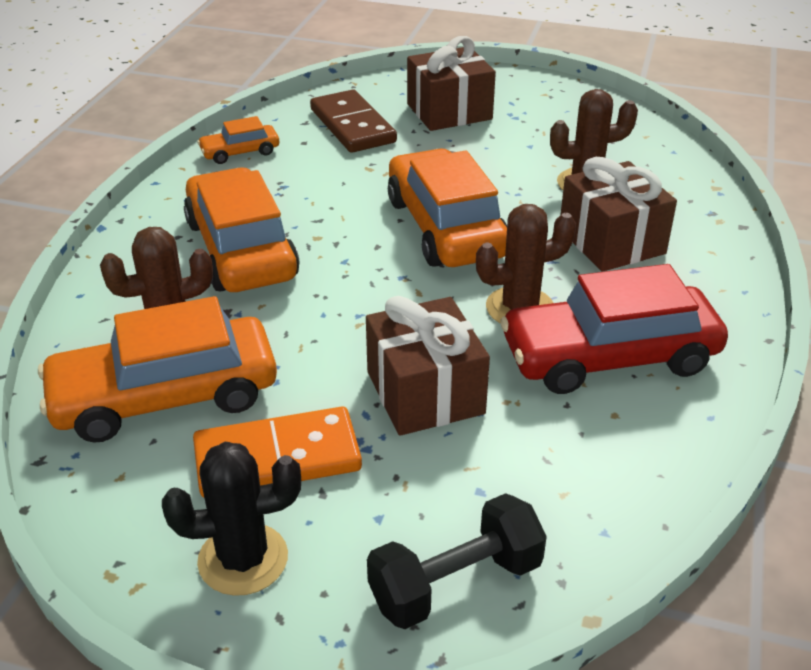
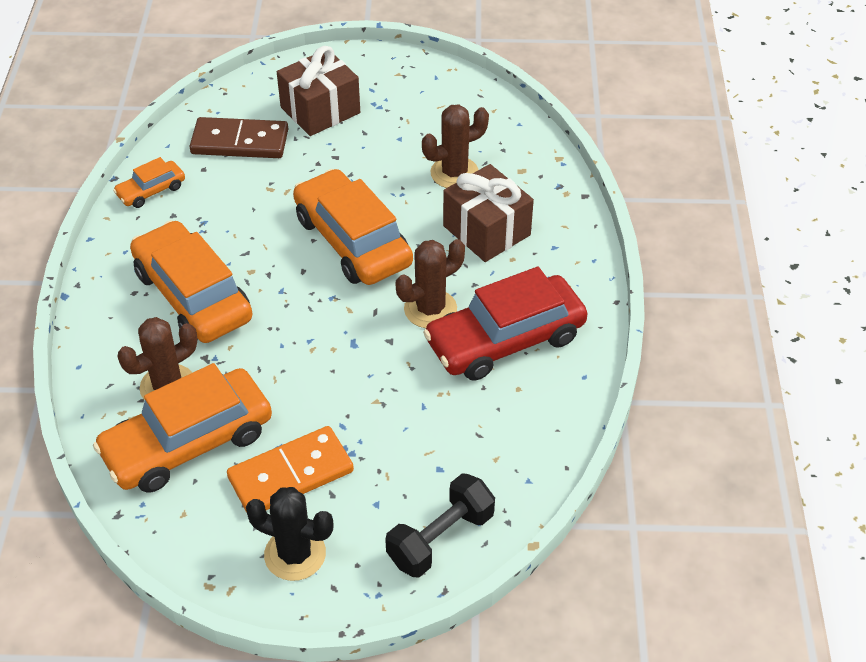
camera: 15 degrees left, 10 degrees up
black cactus [162,442,301,596] -> black cactus turned 45 degrees clockwise [246,487,334,581]
brown domino [310,90,397,153] -> brown domino turned 45 degrees counterclockwise [189,117,288,158]
brown gift [366,296,490,436] -> none

